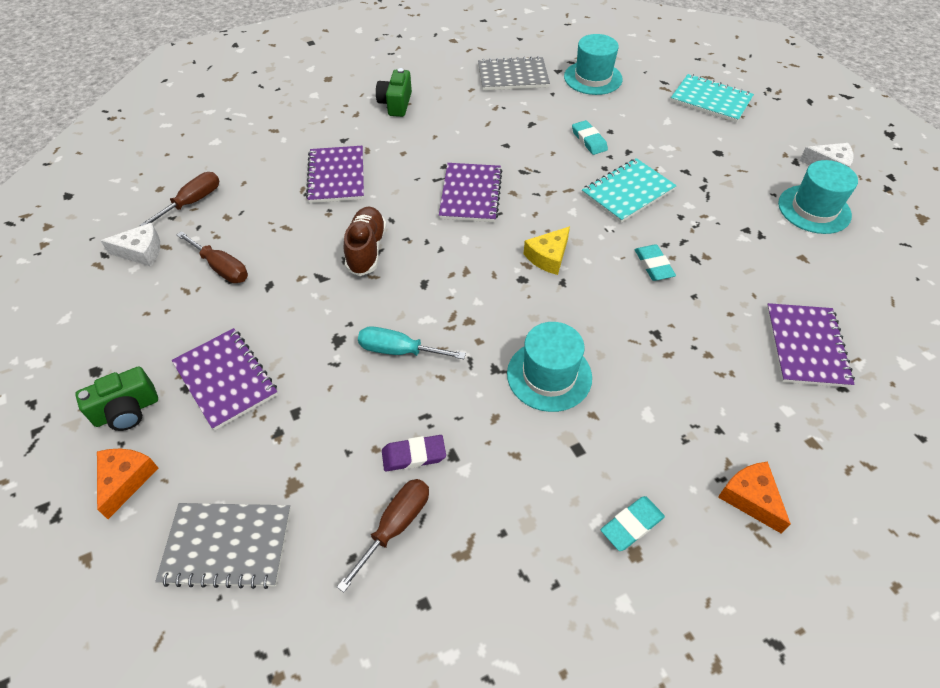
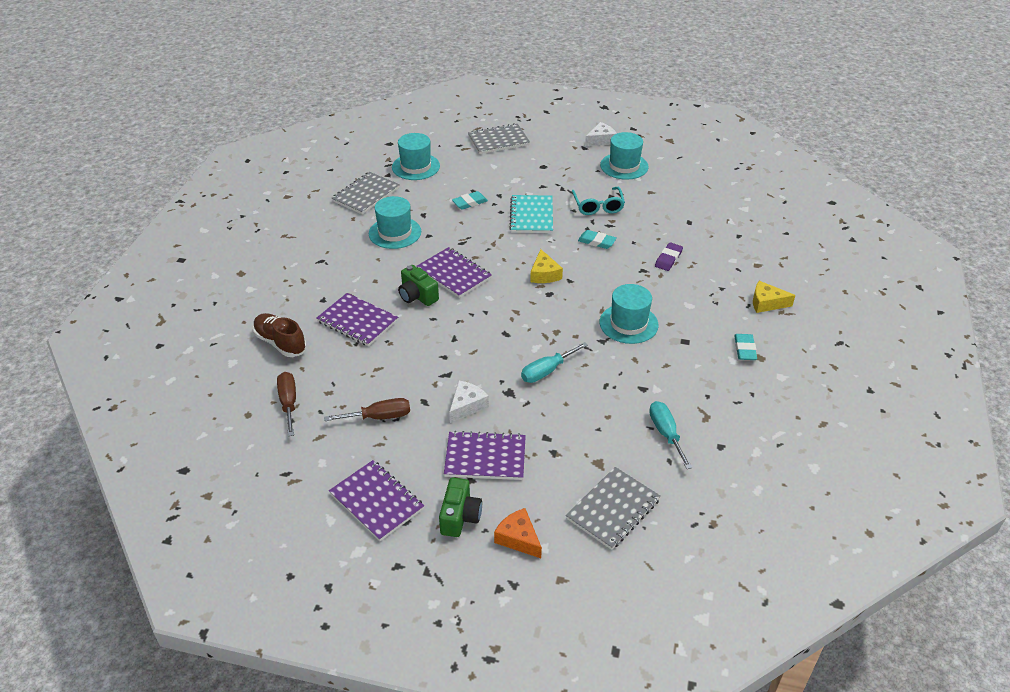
camera: 50 degrees left, 10 degrees down
white cheese [100,223,160,267] -> white cheese moved to [449,380,489,423]
brown screwdriver [337,479,429,593] -> turquoise screwdriver [649,401,692,469]
brown shoe [344,206,386,276] -> brown shoe moved to [253,313,307,357]
green camera [376,68,412,117] -> green camera moved to [398,265,439,306]
purple eraser [382,435,446,472] -> purple eraser moved to [655,242,683,271]
turquoise eraser [572,120,608,155] -> turquoise eraser turned 45 degrees counterclockwise [452,191,488,210]
turquoise notebook [671,74,754,123] -> grey notebook [468,123,530,154]
orange cheese [718,462,791,533] -> yellow cheese [753,281,795,313]
purple notebook [766,303,855,388] -> purple notebook moved to [329,460,424,541]
none -> turquoise hat [369,196,421,249]
none -> turquoise glasses [572,187,625,215]

